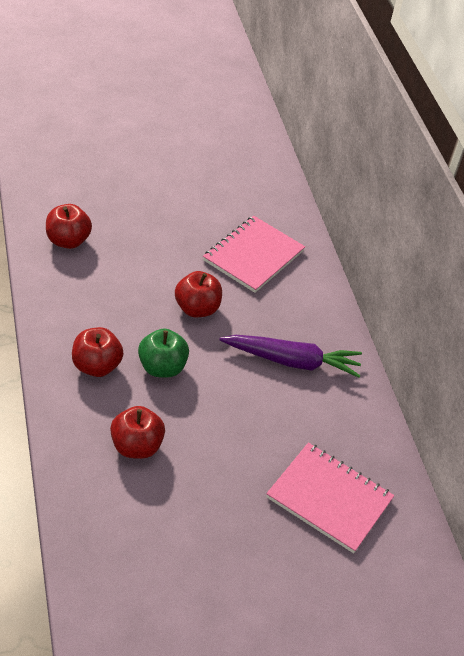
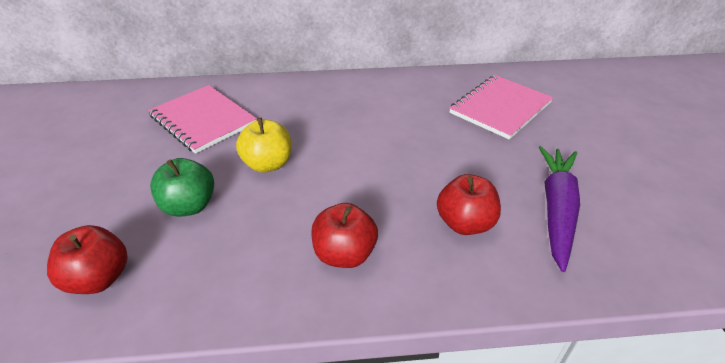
camera: 75 degrees left, 5 degrees down
green apple [138,328,189,378] -> green apple moved to [150,158,214,217]
red apple [175,271,222,317] -> yellow apple [236,118,291,173]
purple carrot [219,335,362,378] -> purple carrot moved to [539,146,580,272]

